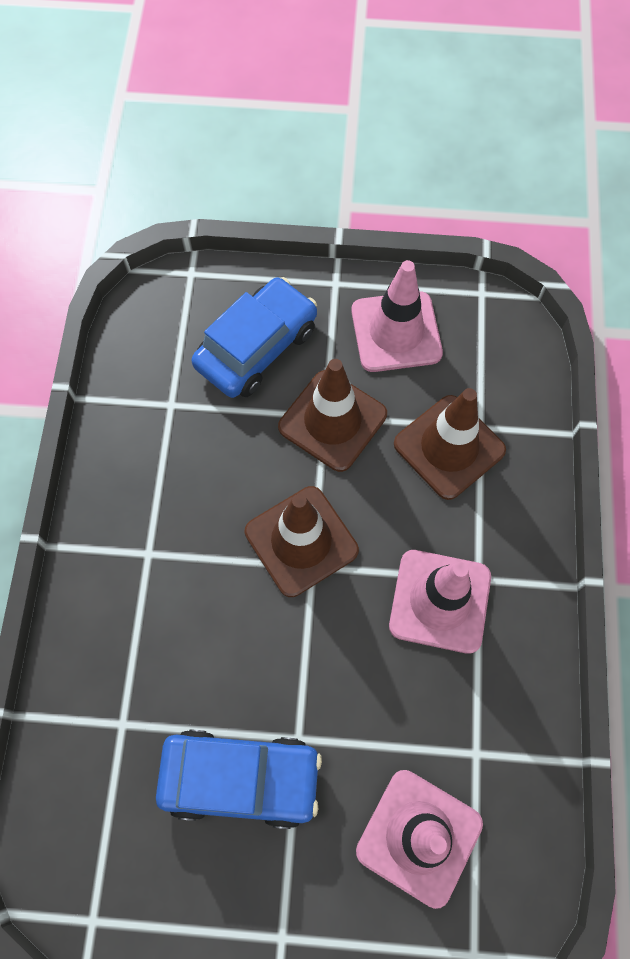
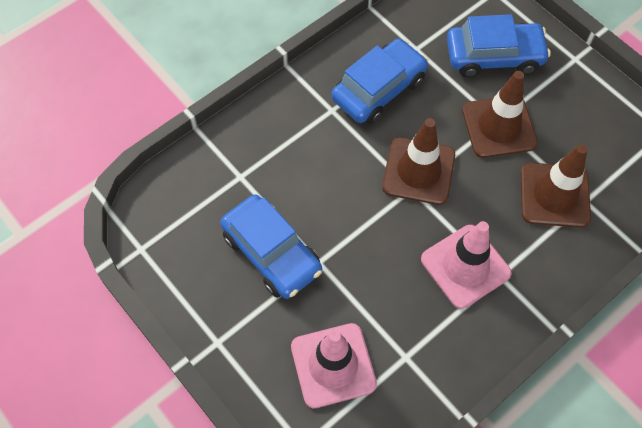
camera: 45 degrees right, 5 degrees down
pink traffic cone [351,260,443,372] -> none
none -> blue car [331,38,428,124]

